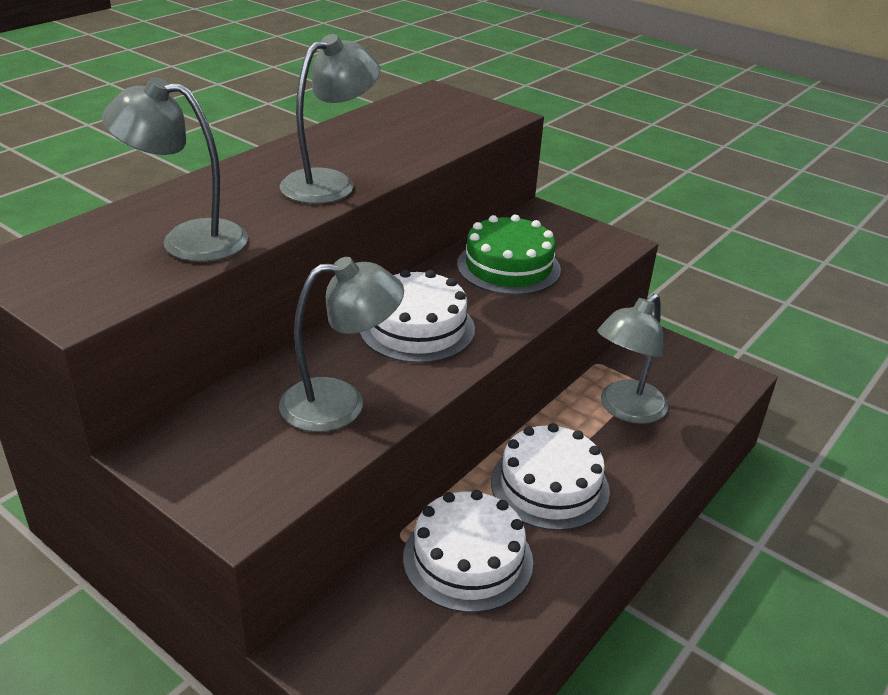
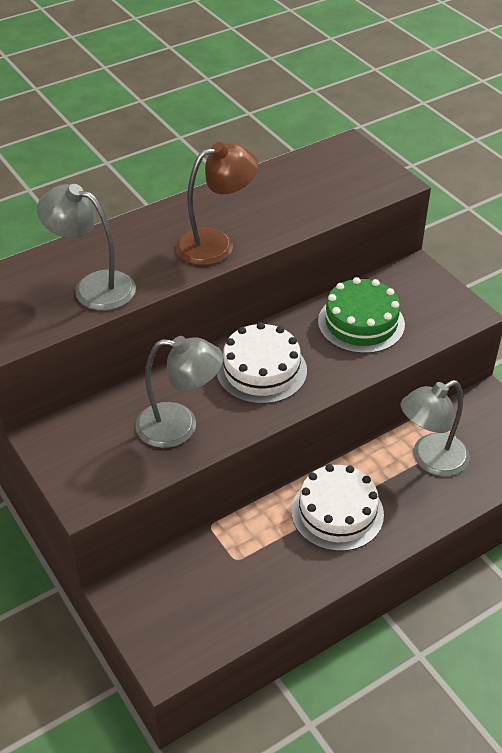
camera: 20 degrees right, 10 degrees up
grey lamp [280,34,380,204] -> brown lamp [176,142,258,265]
white cake [403,490,533,613] -> none

